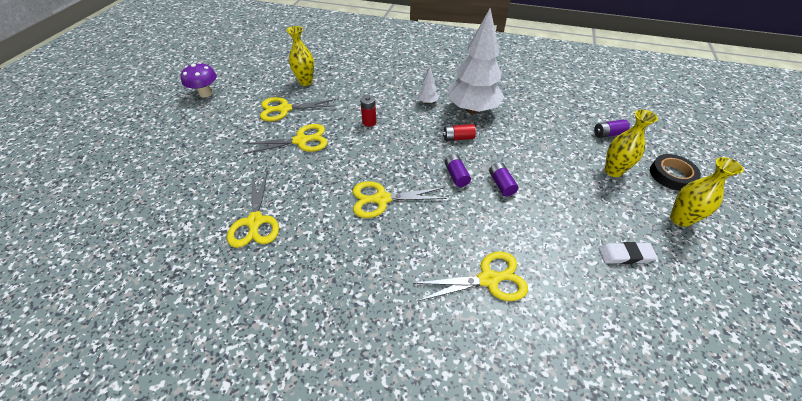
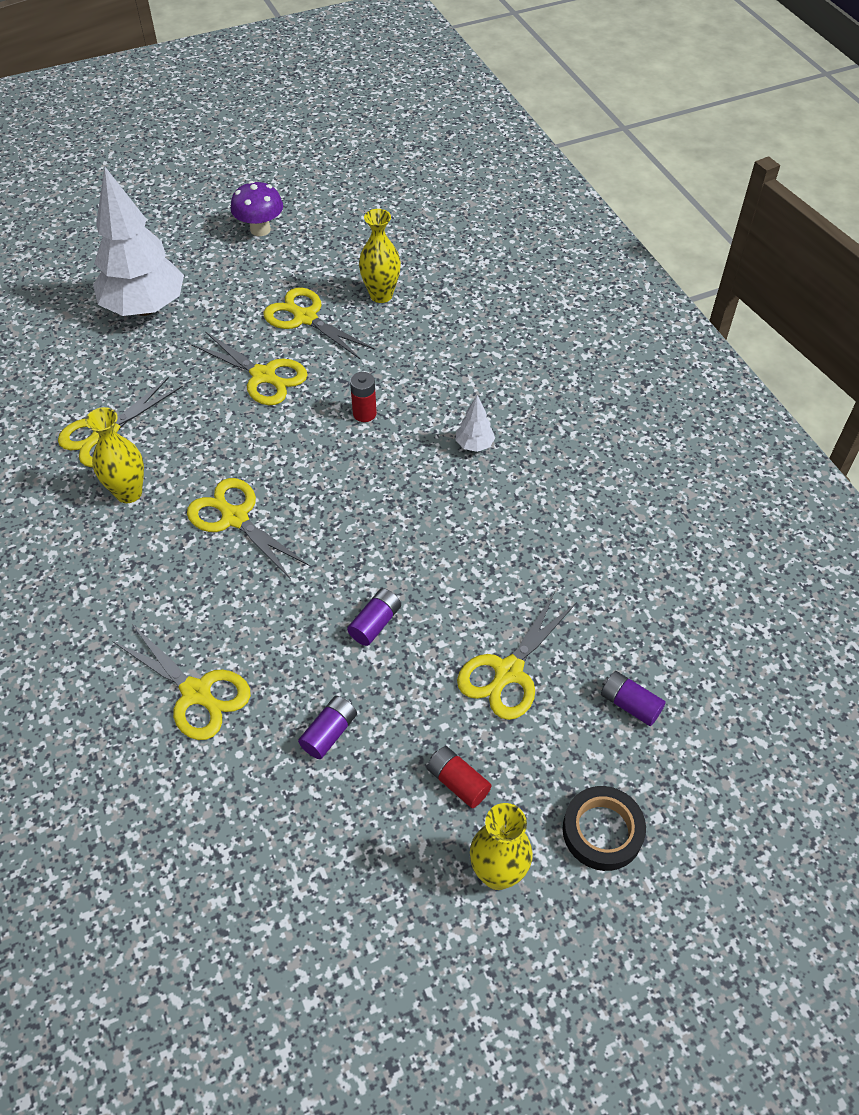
camera: 50 degrees right, 5 degrees up
red battery [443,124,476,141] -> red battery moved to [427,746,492,808]
purple battery [445,154,471,187] -> purple battery moved to [298,696,357,759]
white tree [448,8,504,114] -> white tree moved to [93,167,184,316]
white eraser [599,242,658,264] -> none
yellow vase [605,110,658,177] -> yellow vase moved to [85,407,144,503]
none -> yellow scissors [457,592,577,720]

